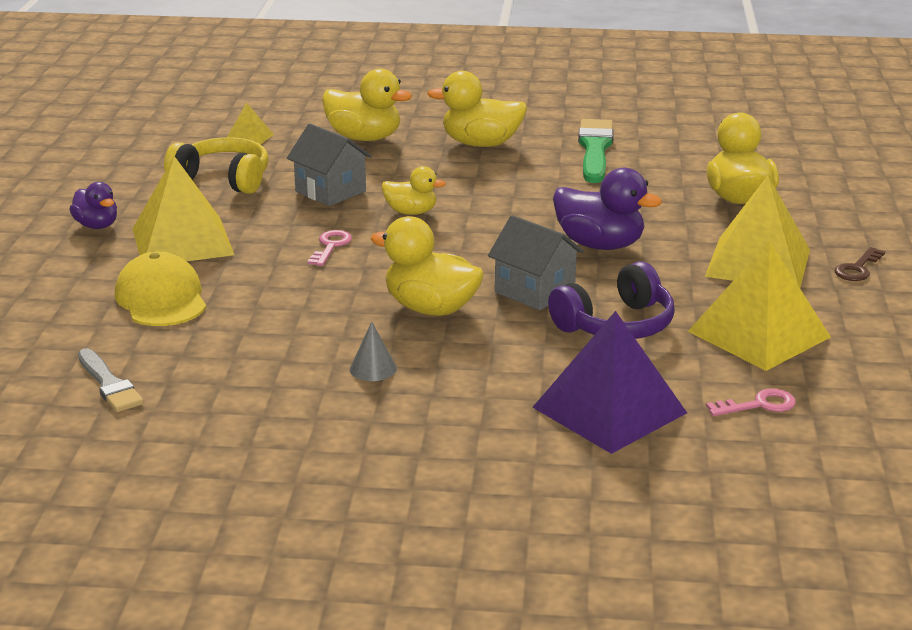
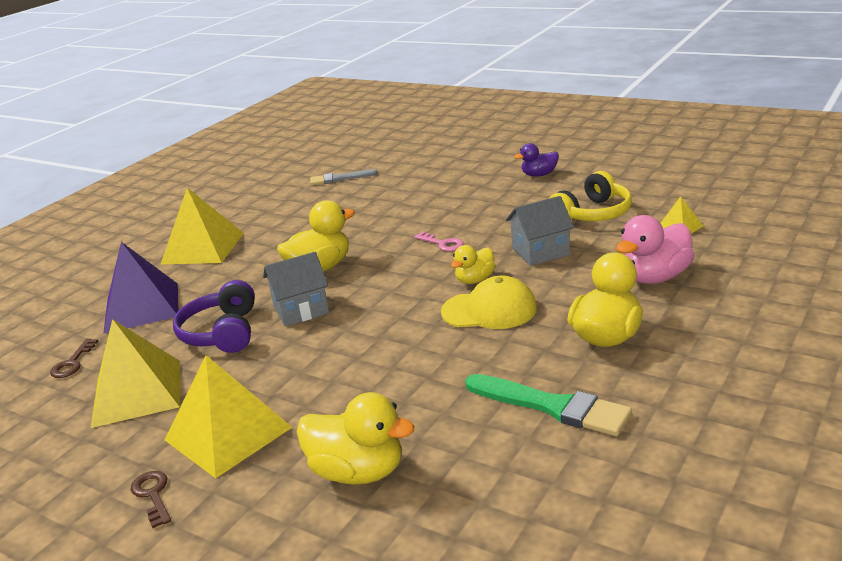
camera: 120 degrees right, 0 degrees up
yellow cap [115,251,206,326] -> yellow cap moved to [441,276,537,329]
yellow pyramid [132,156,234,261] -> yellow pyramid moved to [161,188,244,264]
yellow duck [322,69,412,141] -> pink duck [616,215,695,284]
grey cone [350,322,397,381] -> none
purple duck [553,168,662,250] -> none
pink key [706,389,796,416] -> brown key [50,339,98,378]

